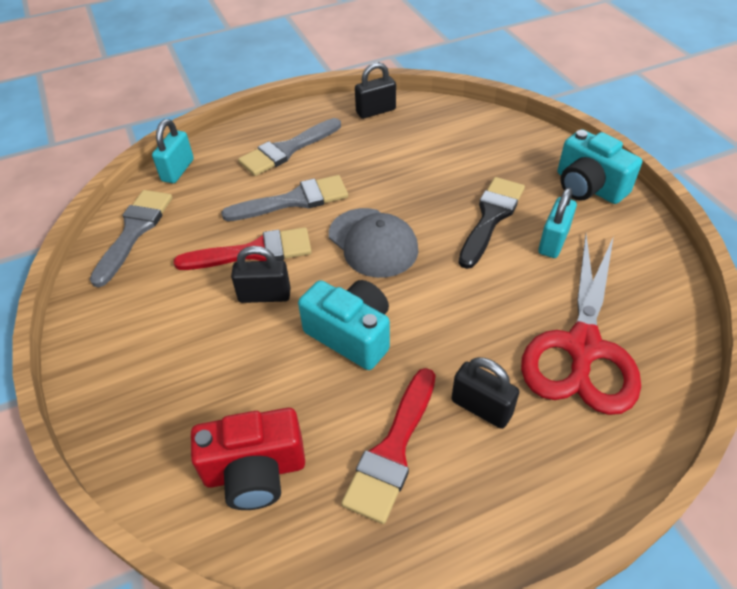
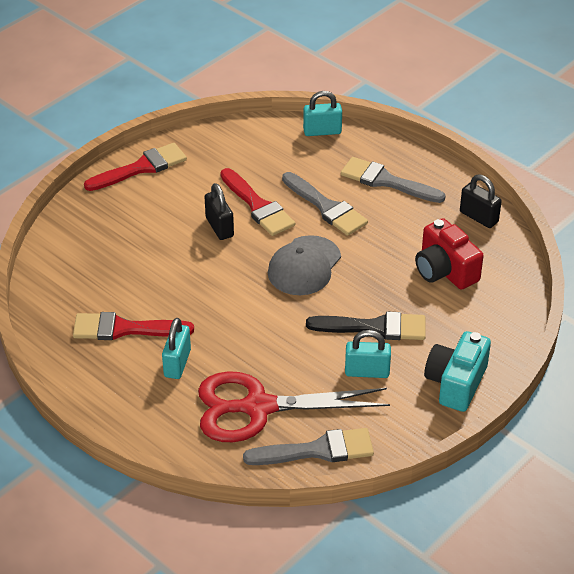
camera: 65 degrees right, 5 degrees down
grey brush [90,190,172,287] -> grey brush moved to [243,428,374,465]
red camera [191,408,305,510] -> red camera moved to [415,218,484,290]
turquoise camera [298,280,390,370] -> none
black padlock [452,357,519,429] -> turquoise padlock [162,318,191,379]
none -> red brush [84,143,187,191]

